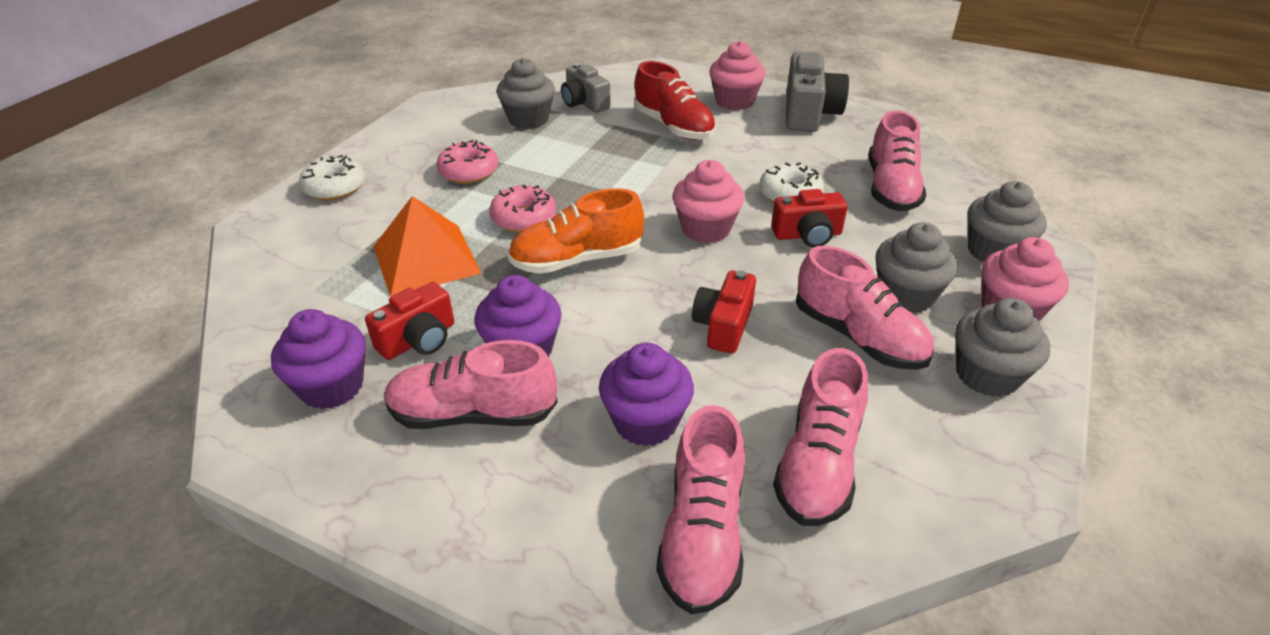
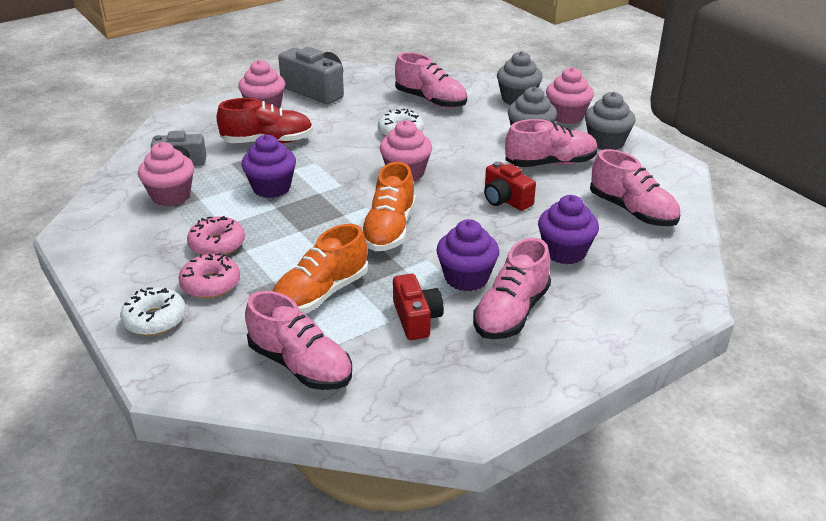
camera: 60 degrees left, 5 degrees down
purple cupcake [271,309,366,409] -> purple cupcake moved to [241,135,296,198]
orange pyramid [373,196,481,297] -> orange shoe [273,224,368,314]
pink donut [489,185,556,232] -> pink donut moved to [178,253,240,299]
grey cupcake [497,58,555,129] -> pink cupcake [138,142,194,206]
pink shoe [656,405,745,614] -> pink shoe moved to [245,291,352,390]
red camera [771,189,848,248] -> none

